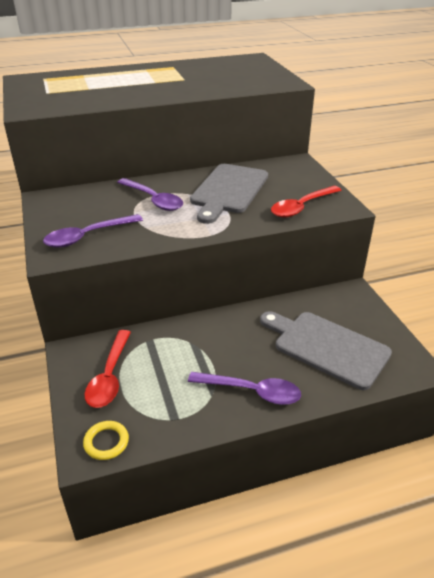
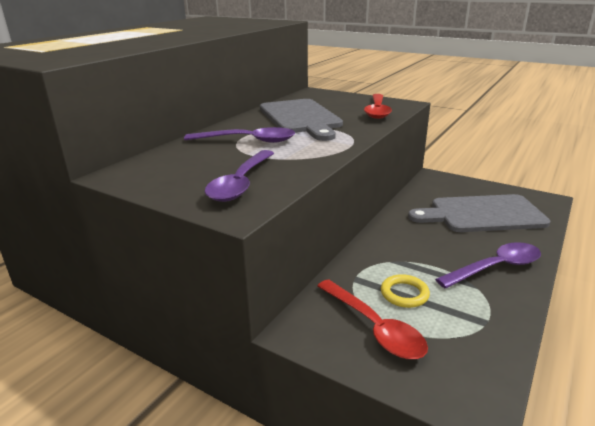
camera: 40 degrees left, 10 degrees down
yellow ring [83,421,129,460] -> yellow ring moved to [381,274,430,308]

